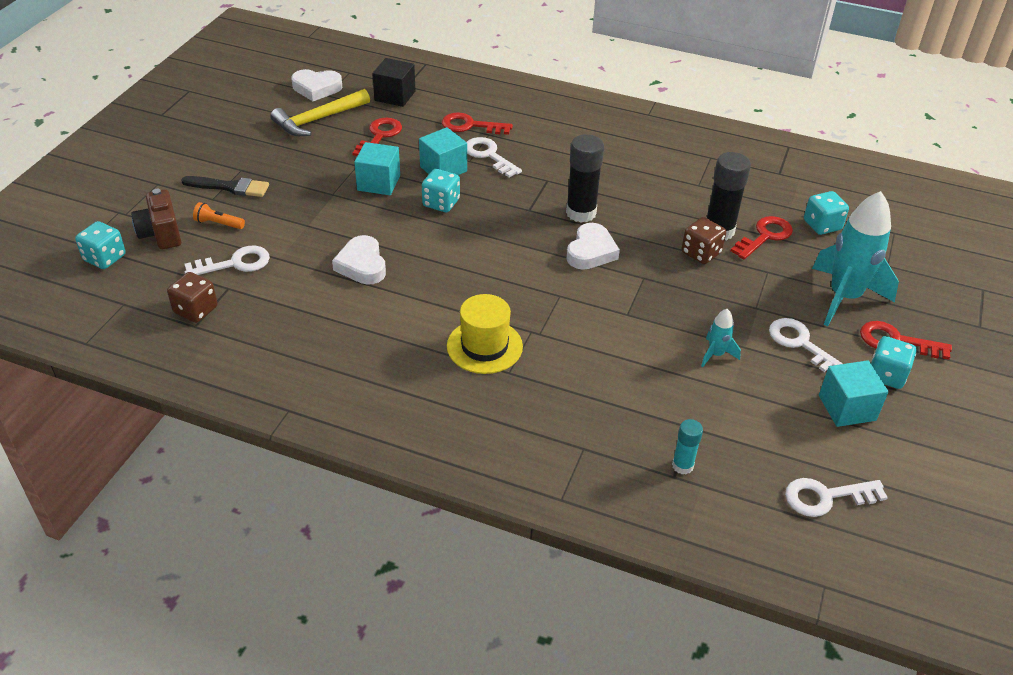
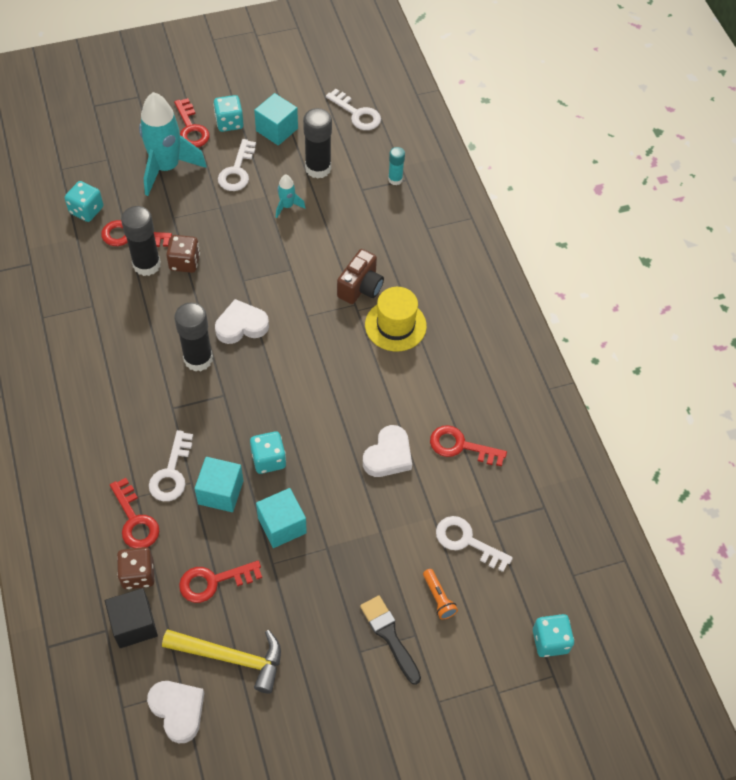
camera: 130 degrees left, 15 degrees up
brown camera [131,189,181,249] -> brown camera moved to [337,249,384,304]
brown dice [167,272,218,323] -> brown dice moved to [117,547,154,589]
none -> black glue stick [303,108,332,179]
none -> red key [430,425,507,467]

